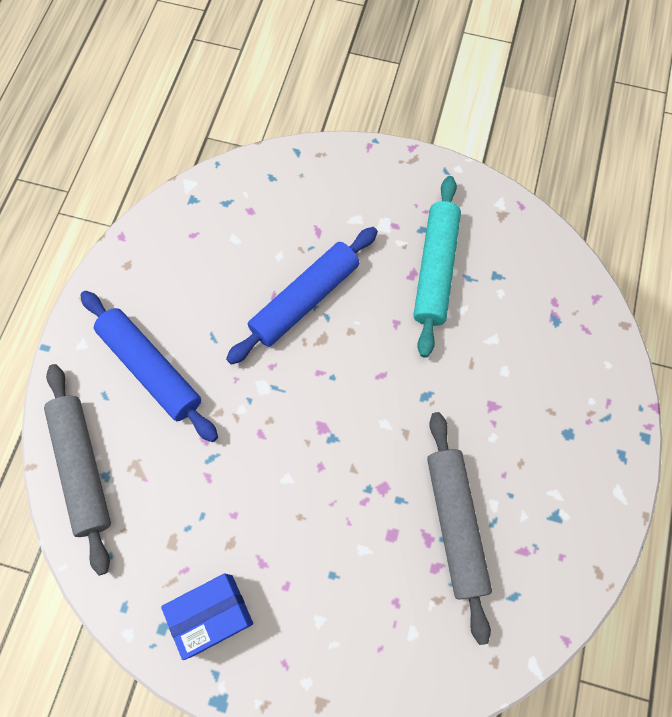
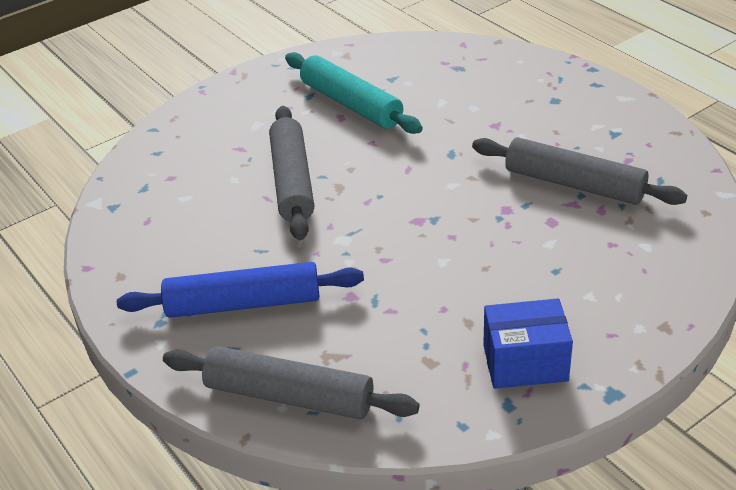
camera: 50 degrees left, 30 degrees down
blue box [161,574,253,660] -> blue box turned 75 degrees clockwise [483,298,573,389]
blue rolling pin [226,227,378,365] -> grey rolling pin [269,106,314,240]

